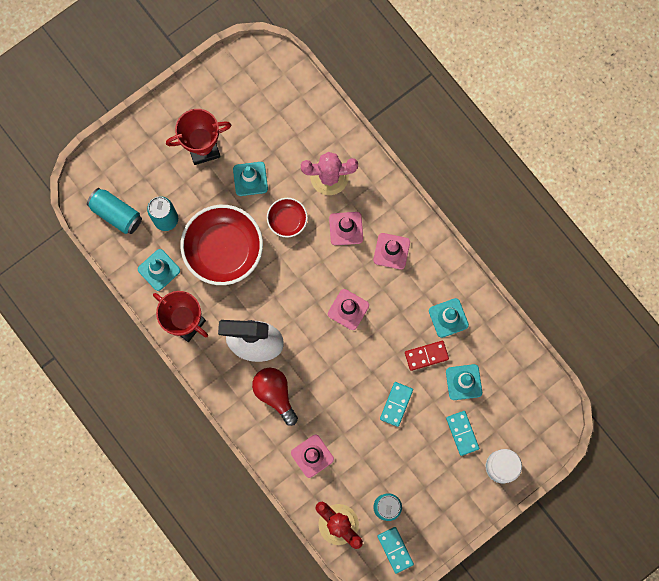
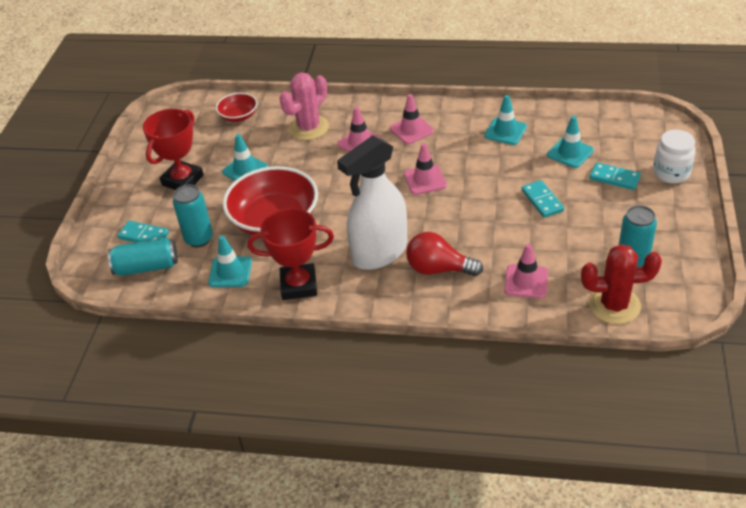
camera: 40 degrees left, 35 degrees down
red bowl [267,198,308,238] -> red bowl moved to [216,93,257,122]
turquoise domino [377,527,414,574] -> turquoise domino moved to [117,220,169,242]
red domino [405,341,449,371] -> none

